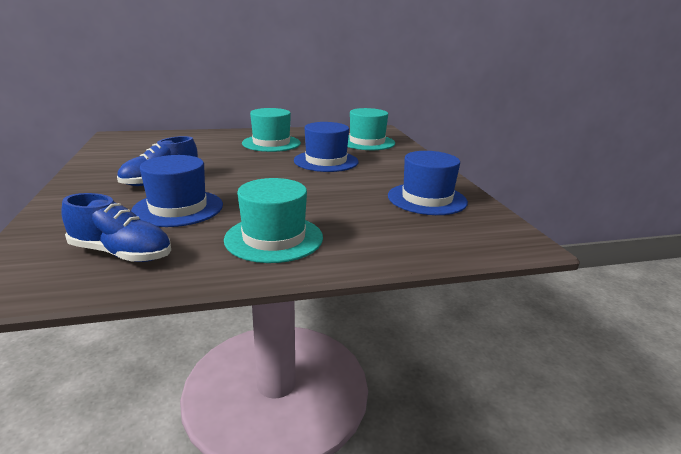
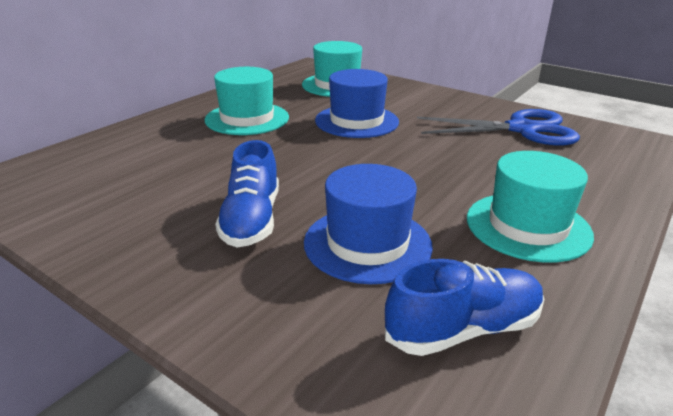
camera: 40 degrees left, 5 degrees up
blue hat [388,151,468,215] -> blue scissors [417,109,580,146]

